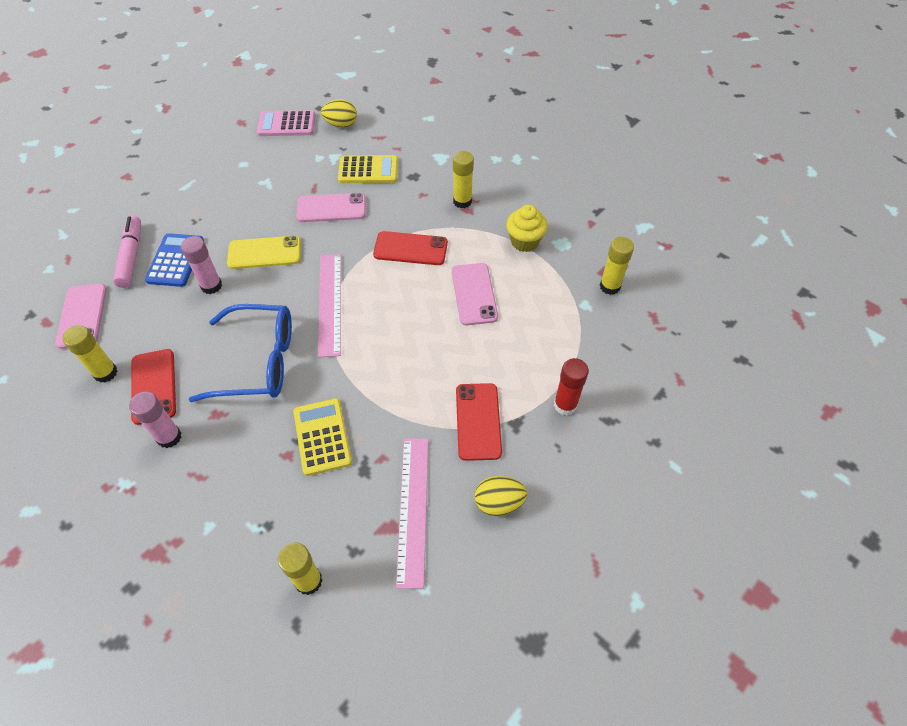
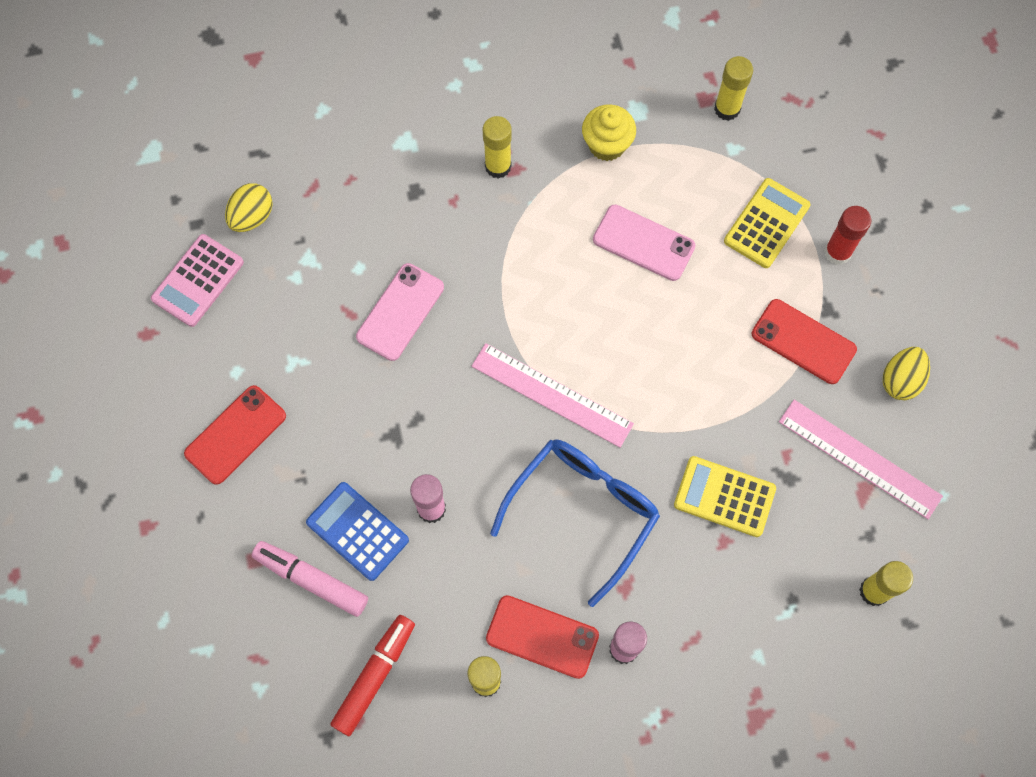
camera: 55 degrees left, 15 degrees up
pink phone [55,284,107,349] -> red marker [330,615,415,736]
yellow phone [227,236,301,269] -> none
yellow calculator [338,155,398,183] -> yellow calculator moved to [724,178,811,268]
red phone [373,231,448,265] -> red phone moved to [184,385,286,485]

